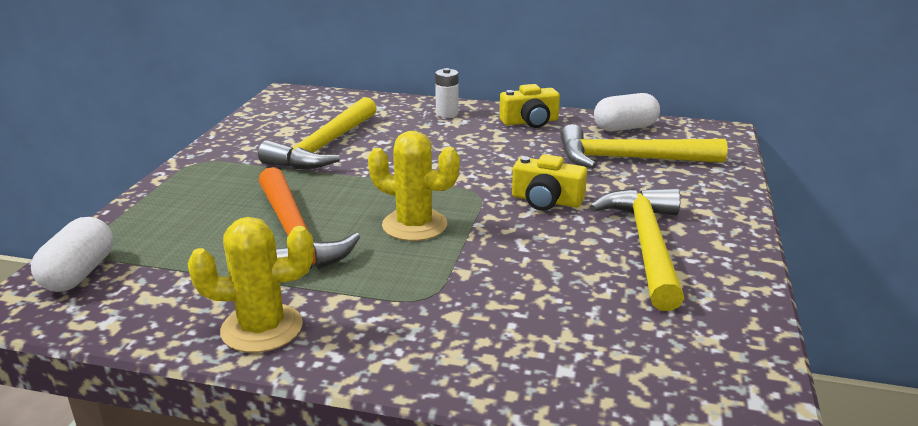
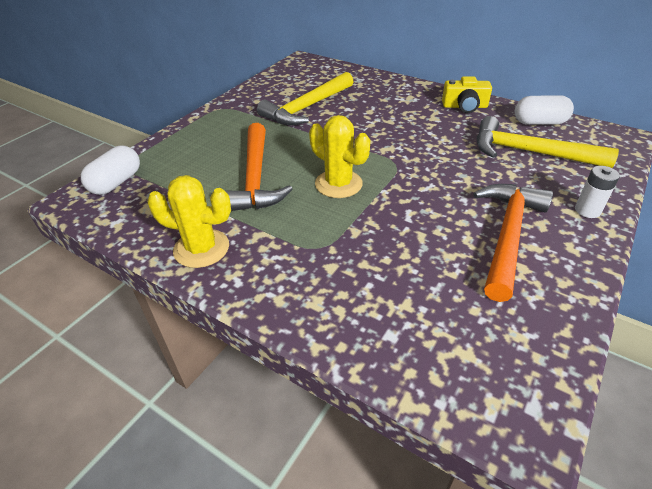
camera: 20 degrees right, 15 degrees up
white battery [435,68,458,118] -> white battery moved to [575,166,620,218]
yellow camera [512,154,587,211] -> none
yellow hammer [590,188,684,311] -> orange hammer [473,184,553,302]

